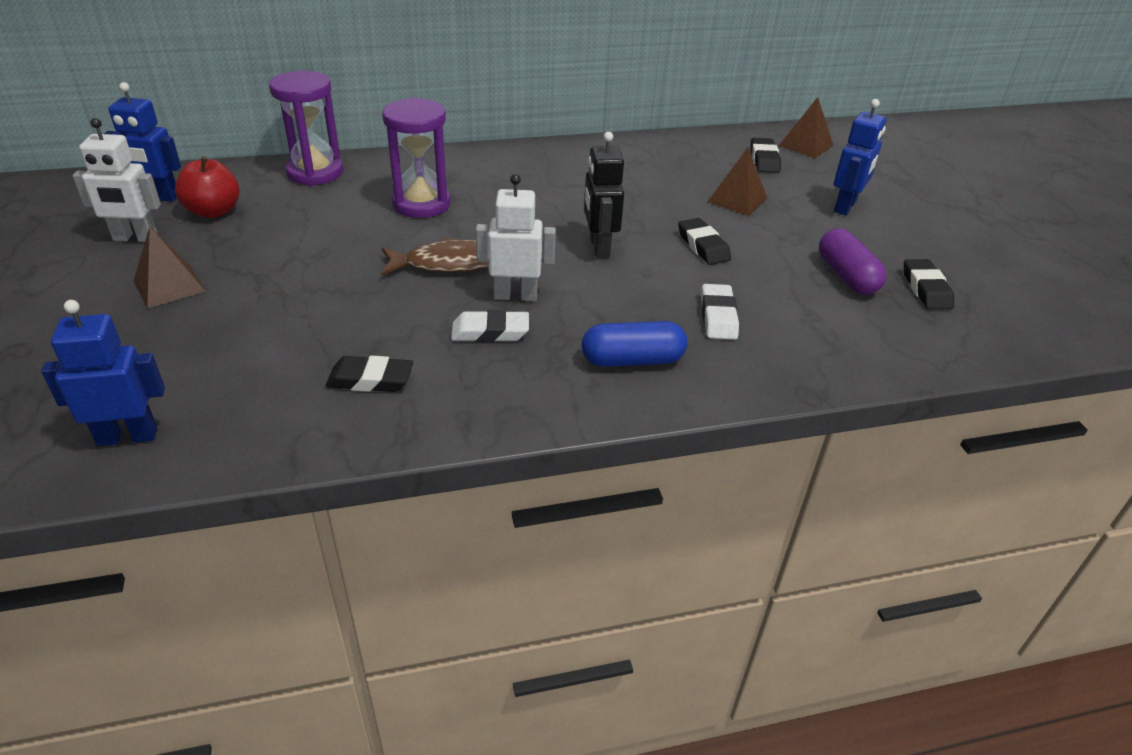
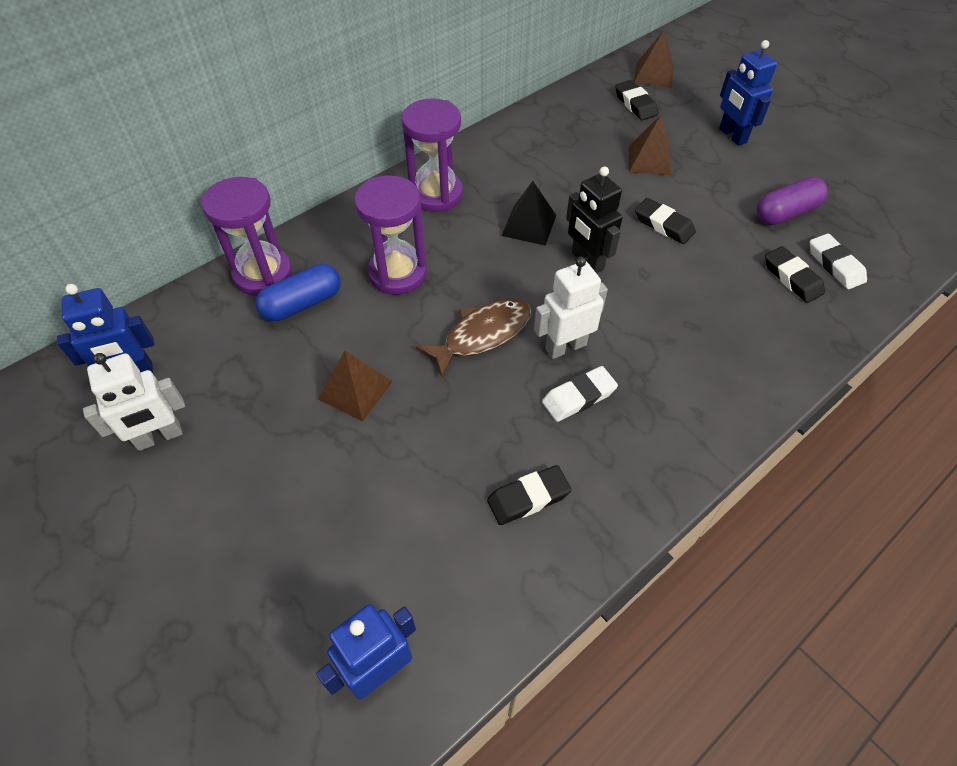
camera: 25 degrees left, 15 degrees up
brown pyramid [134,226,206,309] -> brown pyramid moved to [318,350,393,421]
red apple [175,156,240,218] -> none
blue capsule [582,321,688,367] -> blue capsule moved to [256,264,341,321]
white eraser [701,284,739,340] -> white eraser moved to [810,233,867,289]
purple capsule [819,228,887,295] -> purple capsule turned 75 degrees counterclockwise [757,177,828,225]
blue robot [834,99,887,215] -> blue robot turned 150 degrees clockwise [719,40,777,146]
black eraser [904,259,954,309] -> black eraser moved to [765,246,825,303]
none -> purple hourglass [402,99,463,212]
none -> black pyramid [501,181,556,245]

